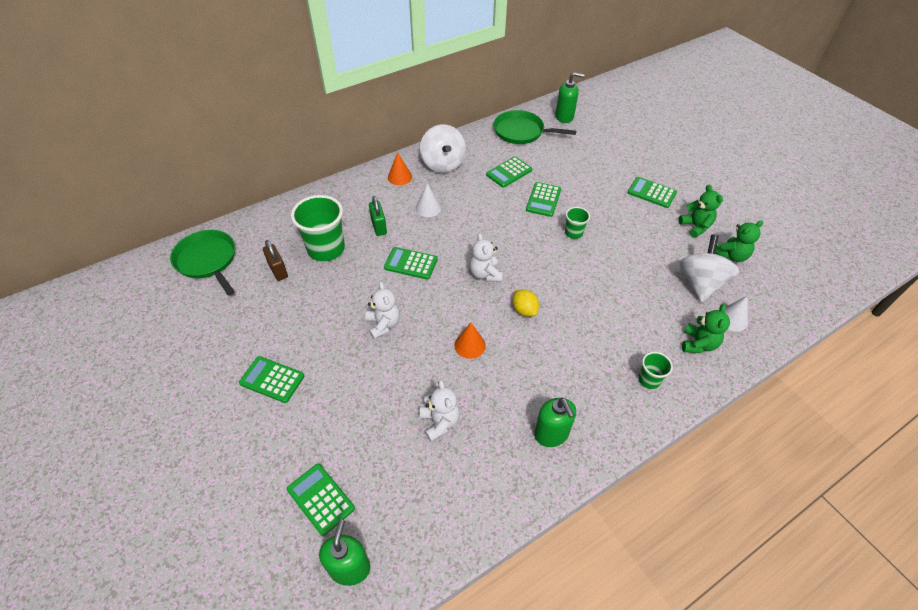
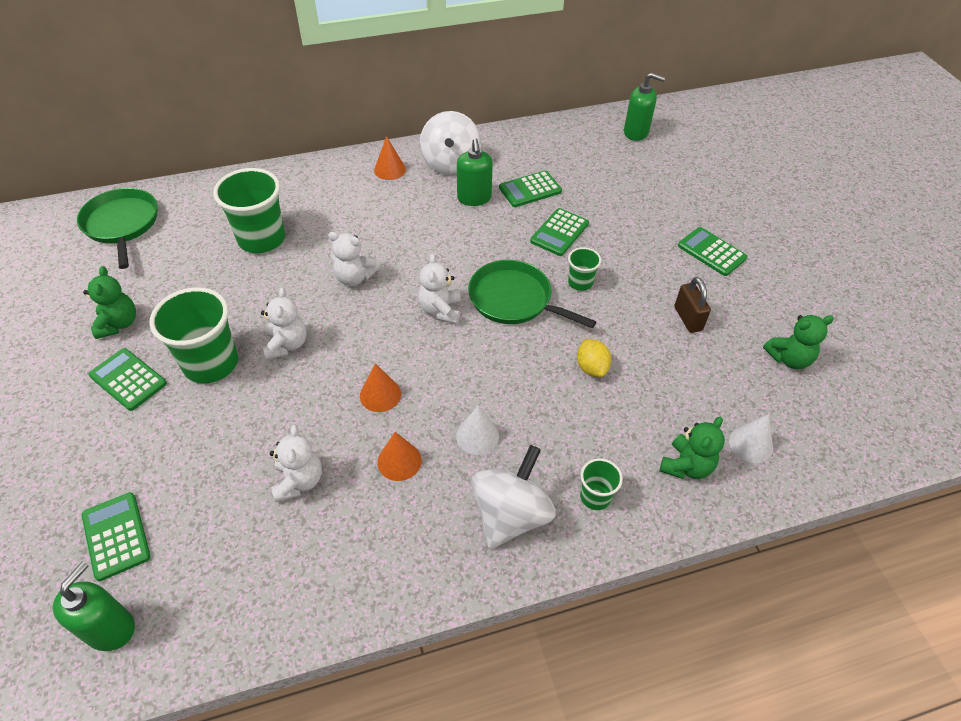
camera: 15 degrees right, 0 degrees up
brown padlock [263,240,288,281] -> brown padlock moved to [674,277,711,333]
green padlock [369,196,387,236] -> none
green calculator [384,247,438,280] -> white teddy bear [328,232,379,286]
white cone [416,184,441,217] -> white cone moved to [456,406,499,455]
green pan [494,110,576,144] -> green pan moved to [468,260,596,328]
yellow lemon [512,289,539,317] -> yellow lemon moved to [577,339,611,377]
green soap dispenser [534,398,576,447] -> green soap dispenser moved to [457,138,493,206]
green teddy bear [678,185,723,238] -> green teddy bear moved to [83,266,136,339]
white spinning top [679,234,739,303] -> white spinning top moved to [471,445,556,549]
none -> green cup [149,287,238,383]
none -> orange cone [377,432,422,481]

